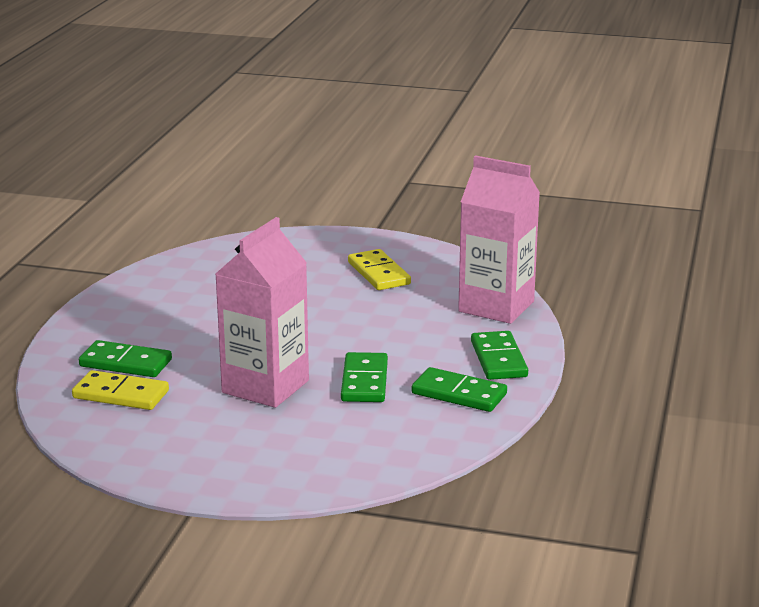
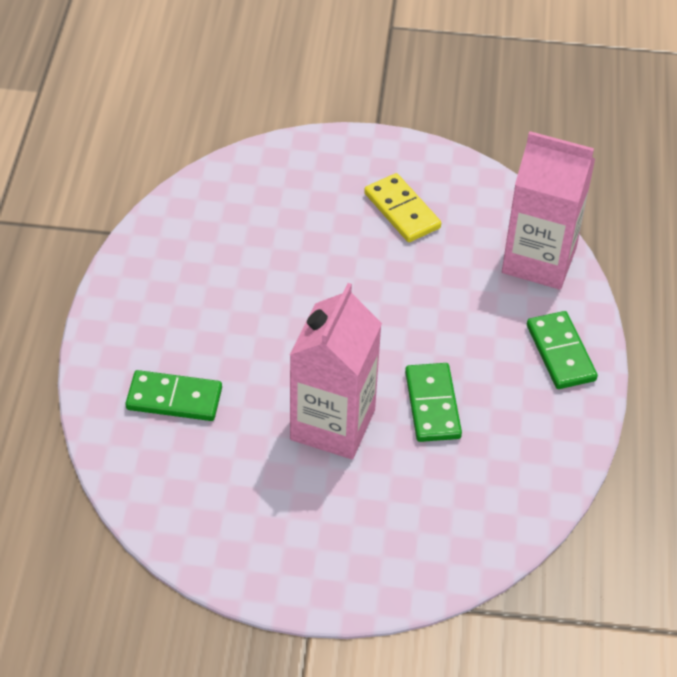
camera: 10 degrees left, 25 degrees up
yellow domino [72,370,169,410] -> none
green domino [412,367,507,412] -> none

